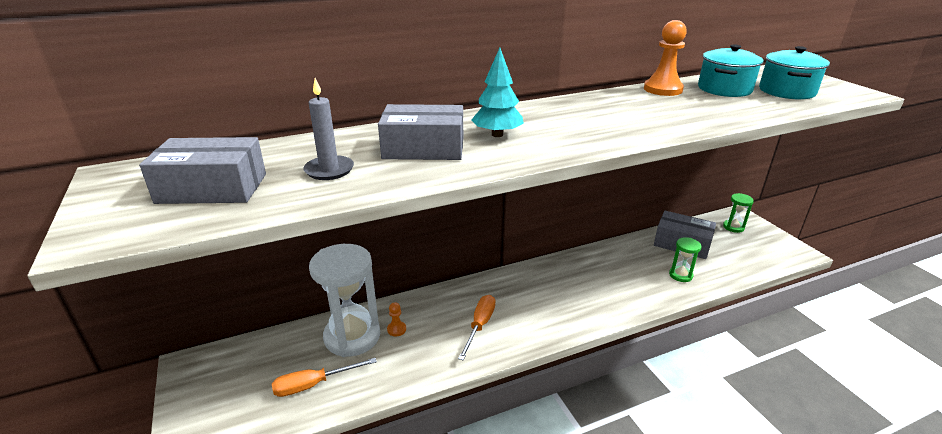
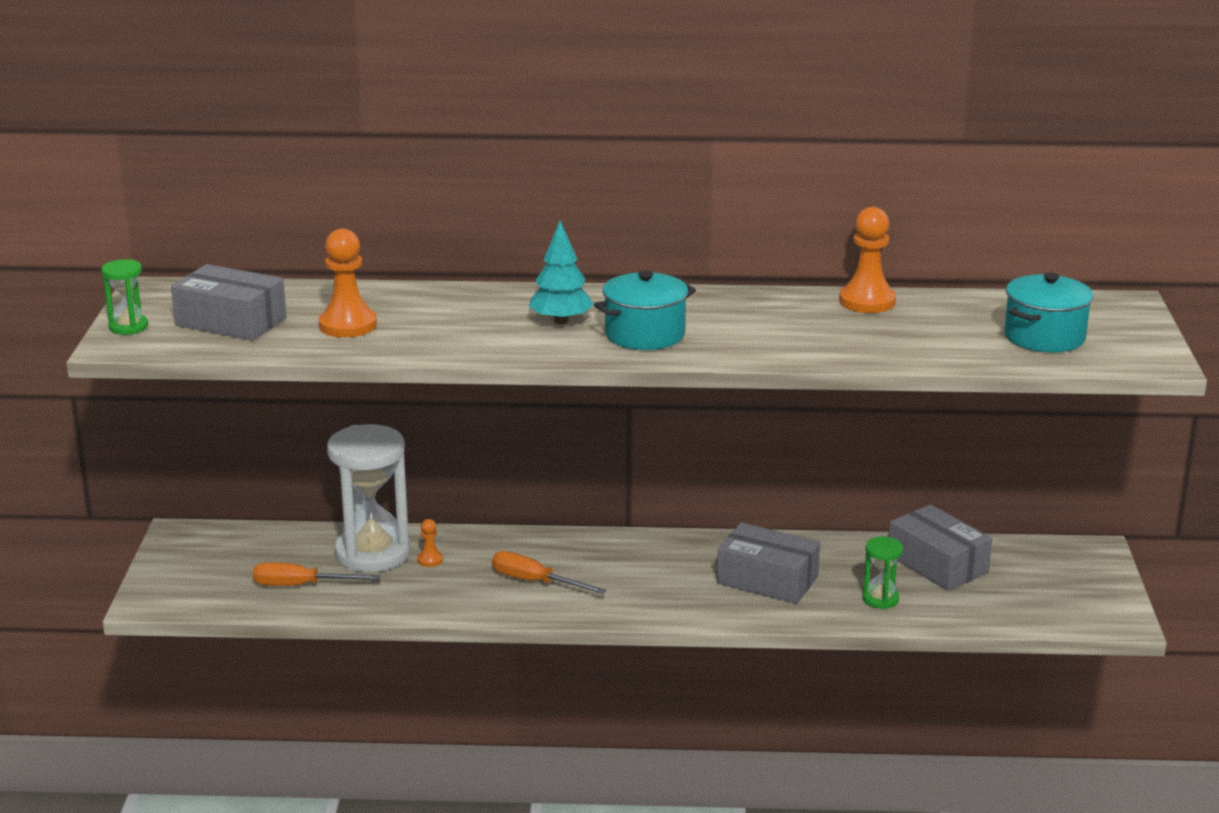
camera: 25 degrees right, 5 degrees down
grey candle [303,78,354,180] -> orange pawn [319,229,377,338]
grey box [378,104,463,160] -> grey box moved to [717,522,820,604]
orange screwdriver [458,295,496,360] -> orange screwdriver turned 105 degrees counterclockwise [492,551,606,594]
turquoise pot [698,45,763,97] -> turquoise pot moved to [594,270,696,350]
green hourglass [723,193,754,233] -> green hourglass moved to [101,259,148,335]

